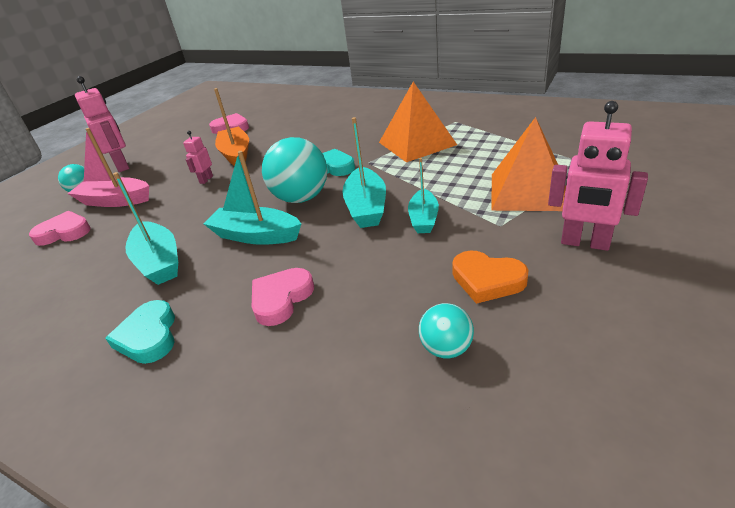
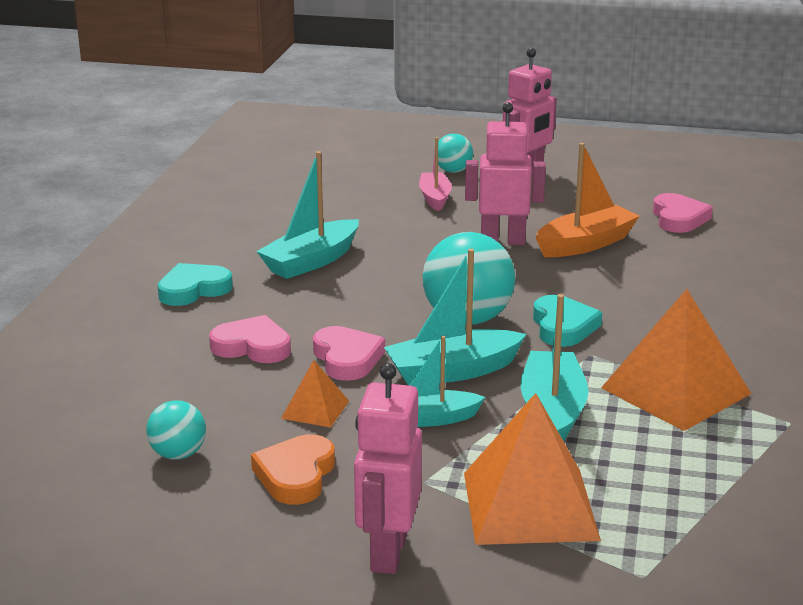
camera: 70 degrees right, 10 degrees down
pink heart [29,211,91,246] -> pink heart moved to [313,326,385,381]
pink boat [67,128,149,207] -> pink boat [419,137,452,211], size x0.66
pink robot [183,131,213,184] -> pink robot [465,102,546,245], size x1.90
turquoise boat [203,151,301,245] -> turquoise boat moved to [520,294,589,441]
none -> orange pyramid [281,360,349,428]

